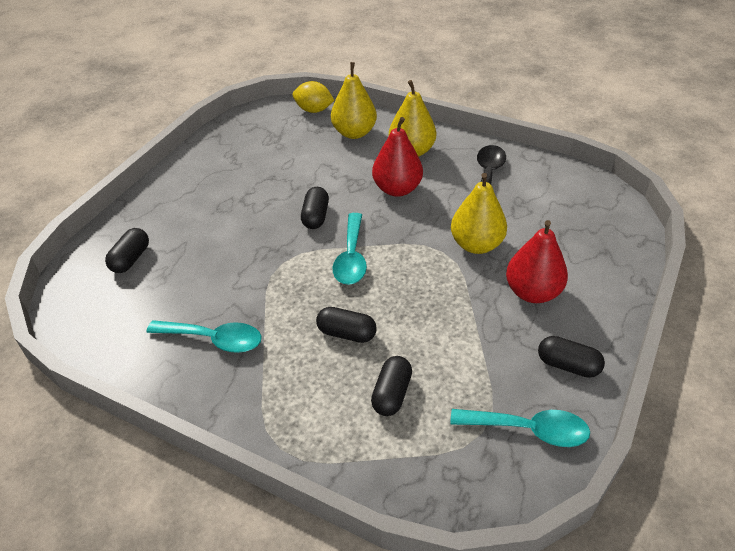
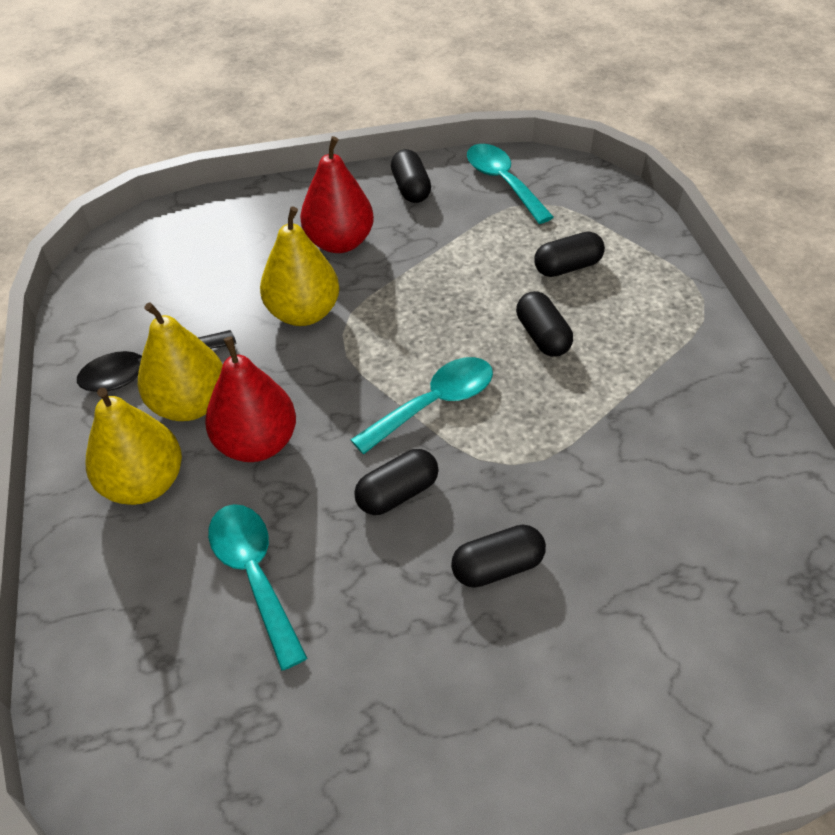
camera: 130 degrees left, 5 degrees up
black capsule [105,228,149,273] -> black capsule moved to [451,525,546,588]
turquoise spoon [146,320,262,353] -> turquoise spoon moved to [208,504,307,671]
yellow lemon [293,81,334,113] -> none
yellow pear [331,62,377,139] -> yellow pear moved to [138,303,223,421]

